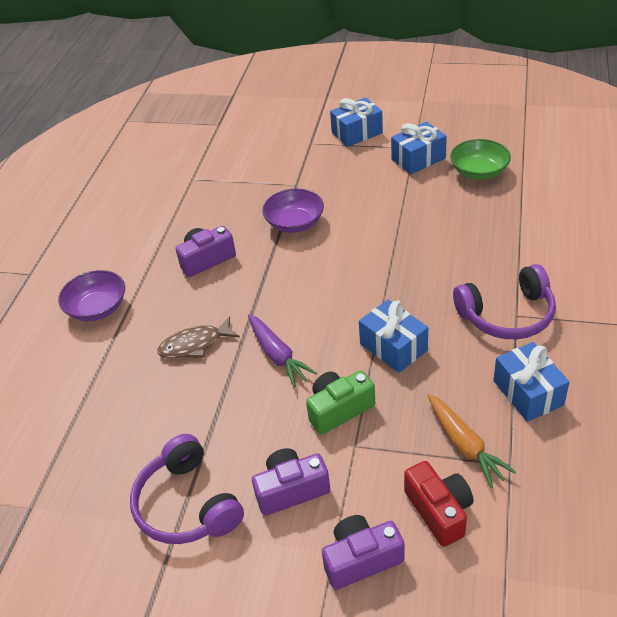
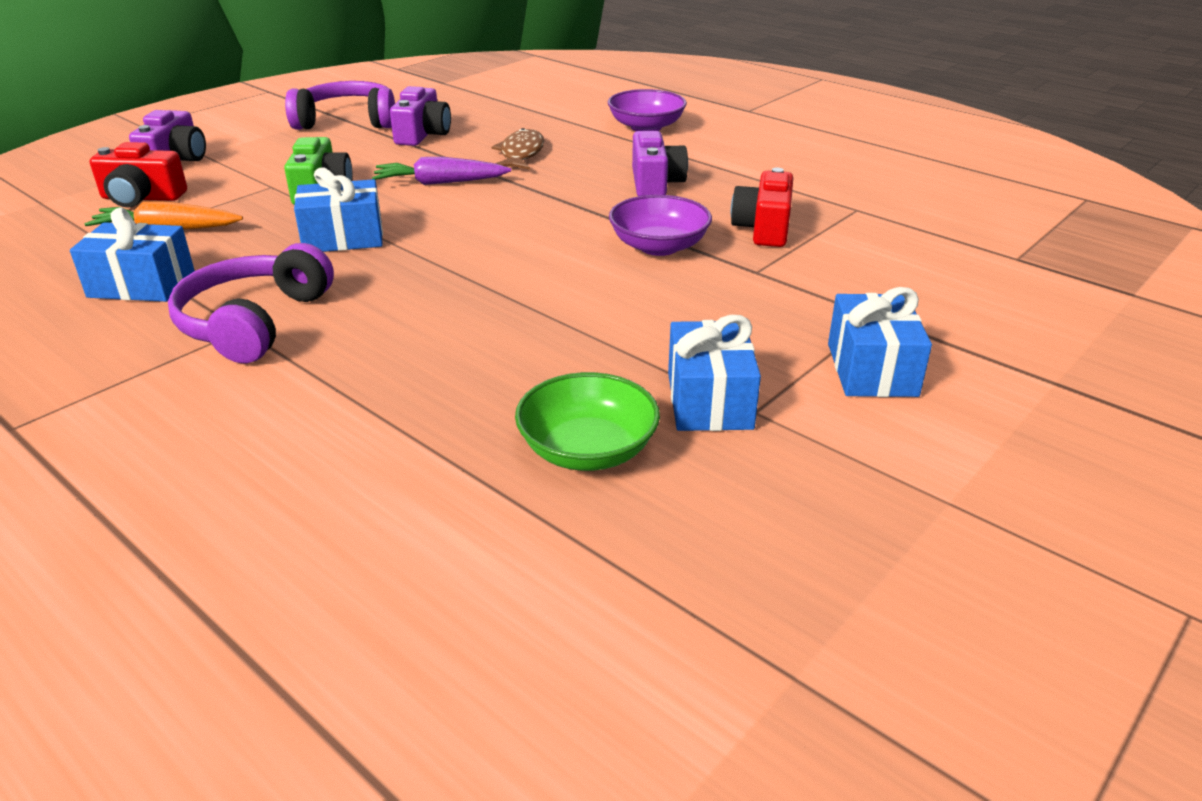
camera: 115 degrees right, 10 degrees down
purple camera [252,448,330,516] -> purple camera moved to [390,86,451,146]
none -> red camera [731,167,793,247]

